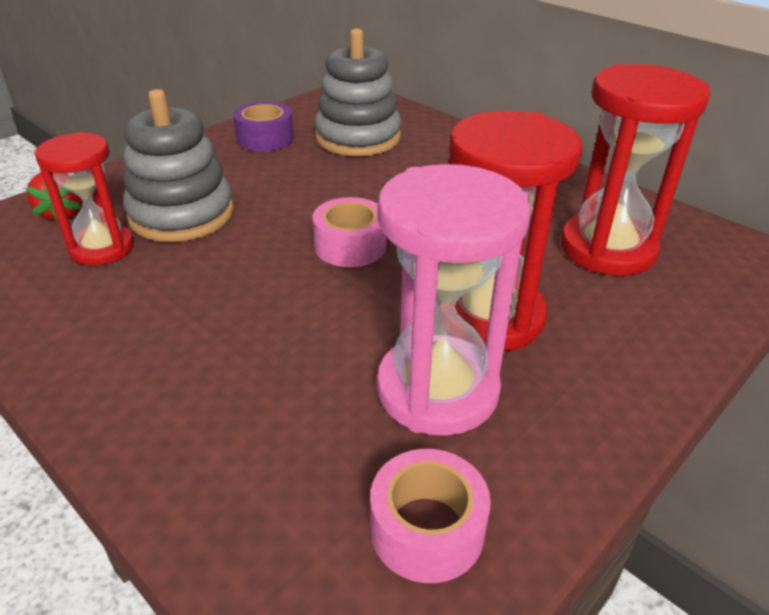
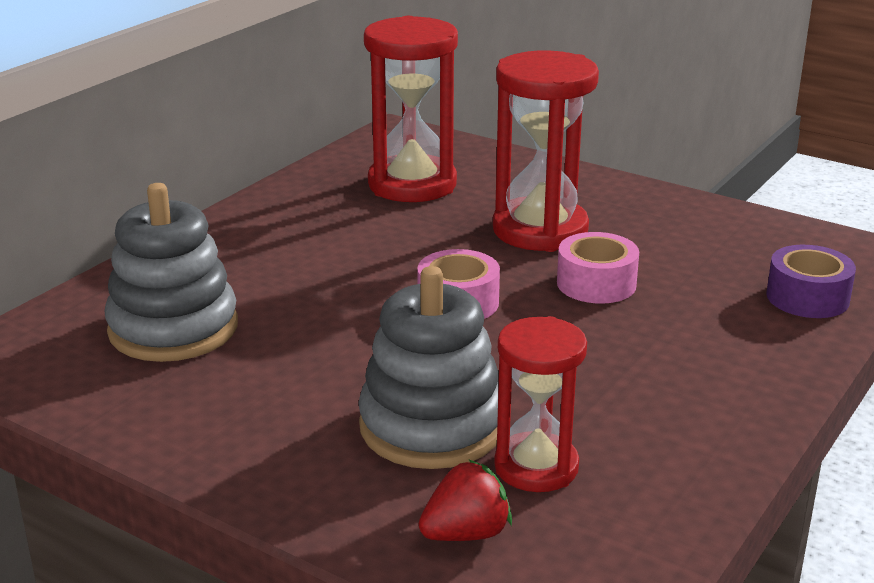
camera: 100 degrees left, 10 degrees down
purple tape [233,101,294,152] -> purple tape moved to [766,245,856,318]
pink tape [370,449,491,583] -> pink tape moved to [557,232,639,304]
pink hourglass [377,164,531,436] -> none

